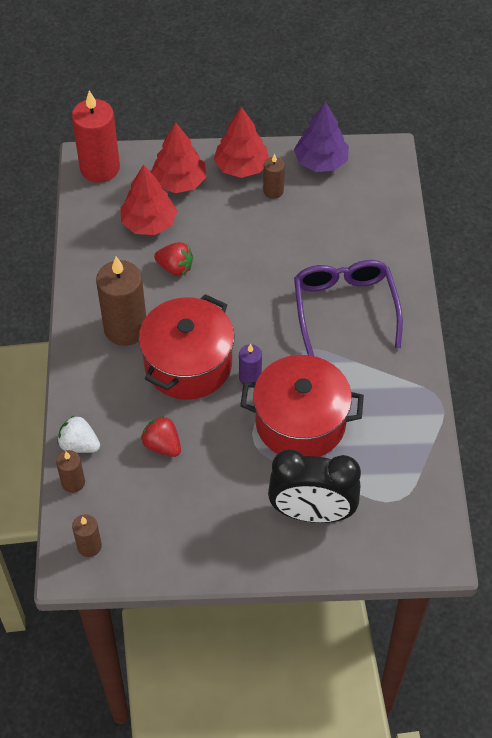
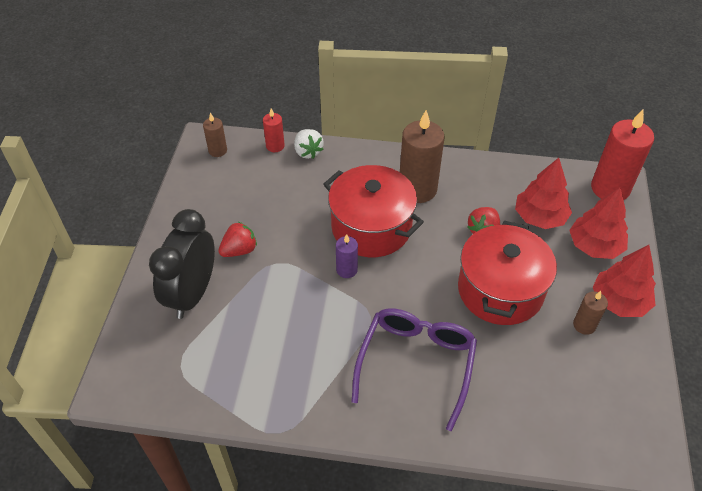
camera: 100 degrees right, 5 degrees down
brown candle [56,450,85,493] -> red candle [263,109,285,152]
white strawberry [57,415,100,453] -> white strawberry turned 120 degrees clockwise [294,129,324,159]
red strawberry [141,416,181,457] -> red strawberry moved to [218,222,257,257]
red pot [240,355,364,457] -> red pot moved to [458,221,557,325]
purple tree [294,102,349,172] -> none
purple glasses [294,260,403,356] -> purple glasses turned 75 degrees counterclockwise [352,308,477,431]

